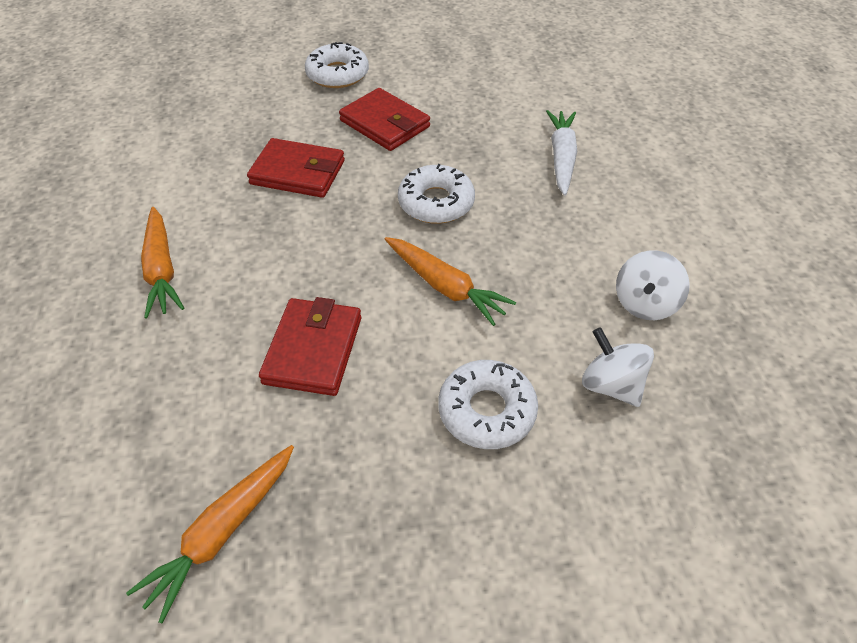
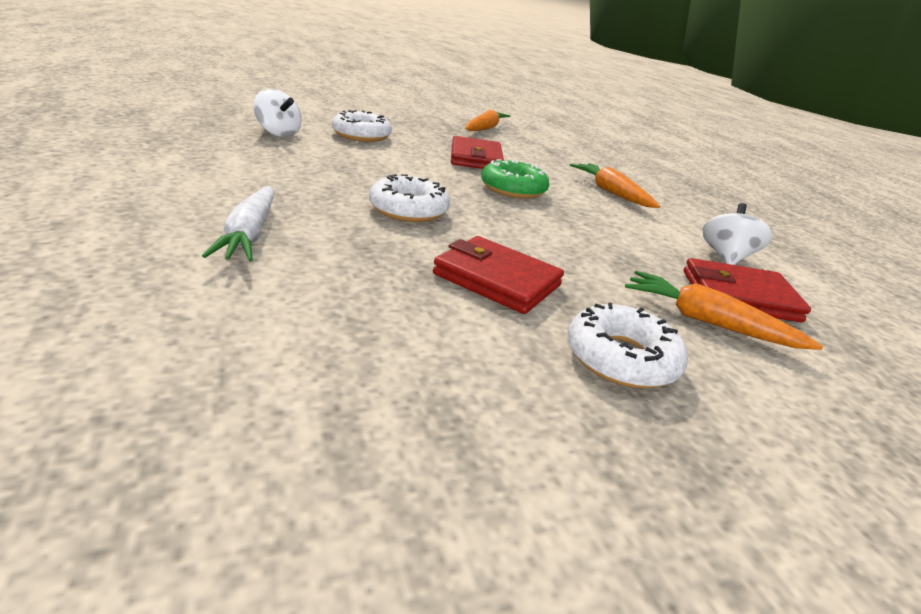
camera: 165 degrees right, 20 degrees down
red wallet [247,138,345,198] -> red wallet moved to [684,258,811,322]
orange carrot [385,237,516,326] -> orange carrot moved to [625,271,823,350]
white spinning top [616,250,690,320] -> white spinning top moved to [703,203,772,265]
none -> green donut [481,159,549,199]

